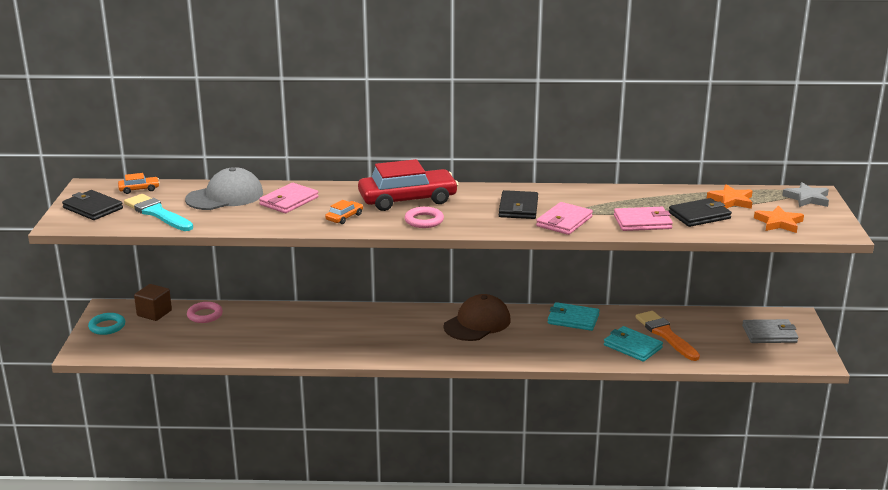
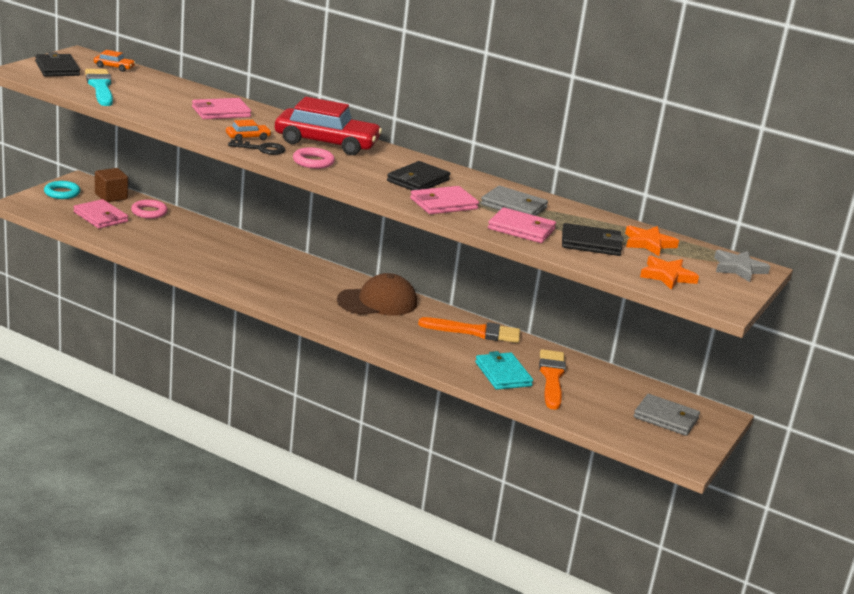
camera: 25 degrees right, 0 degrees up
grey cap [185,167,263,210] -> none
turquoise wallet [548,302,600,331] -> orange brush [418,317,520,343]
none -> pink wallet [74,199,128,229]
none -> black key [228,140,285,155]
none -> grey wallet [481,186,548,216]

